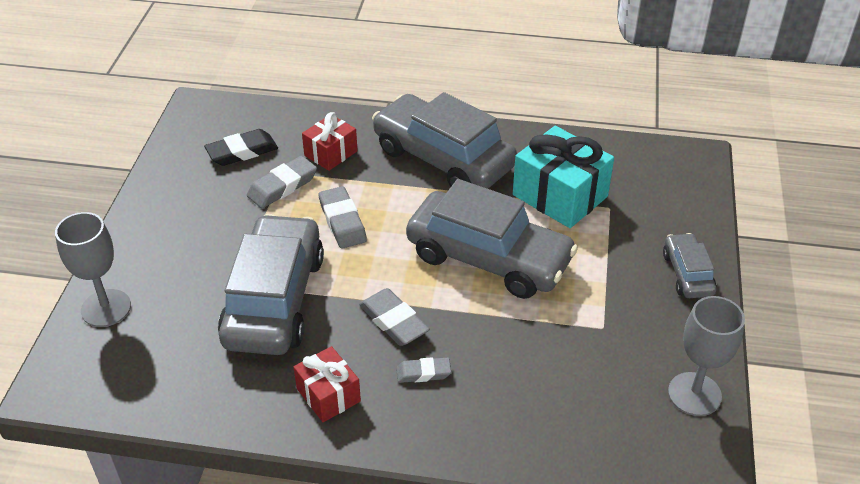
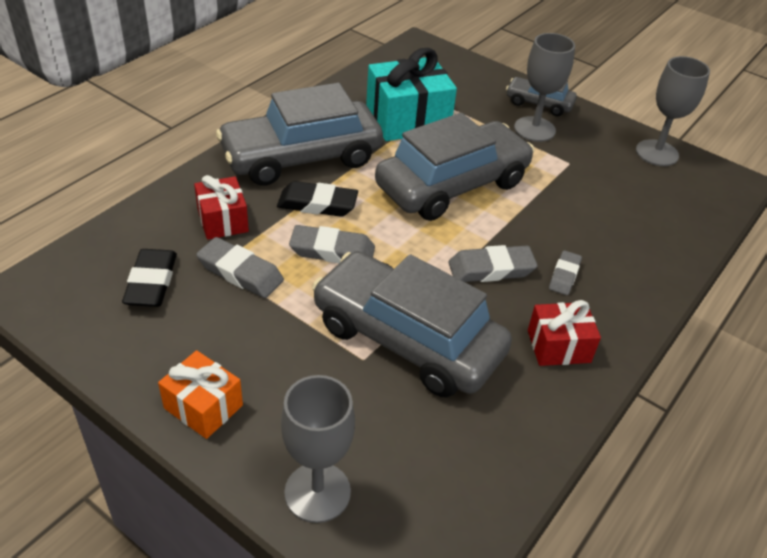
camera: 65 degrees left, 0 degrees up
grey eraser [247,156,317,208] -> grey eraser turned 45 degrees counterclockwise [196,237,284,298]
none -> orange gift [158,350,243,439]
none -> black eraser [277,181,358,217]
none -> grey goblet [514,33,575,142]

